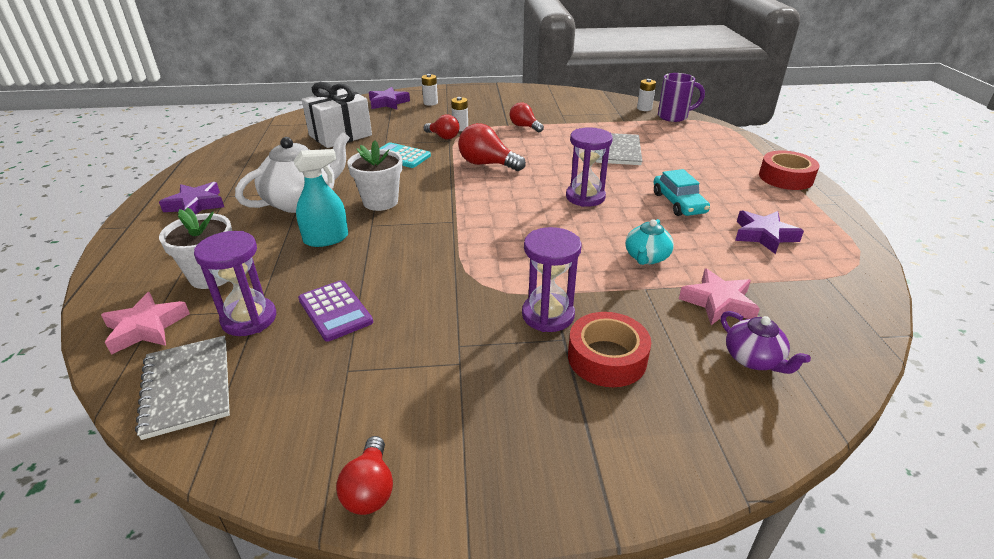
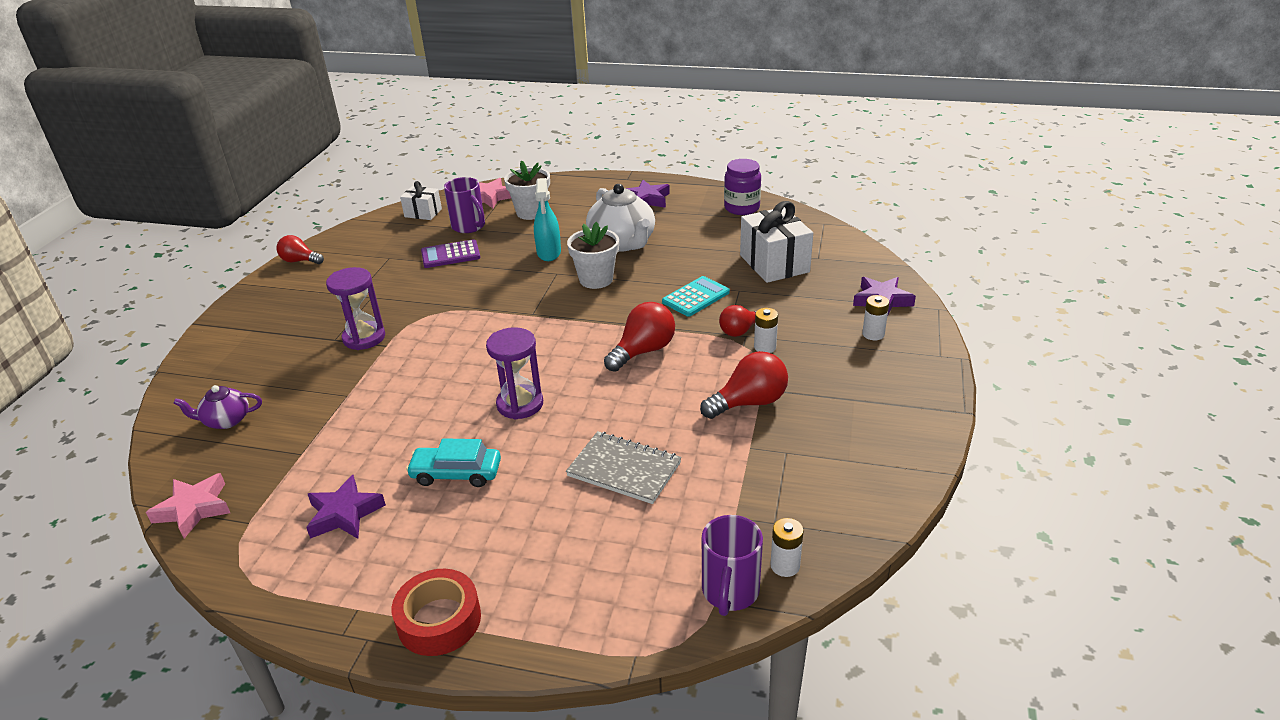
camera: 110 degrees right, 0 degrees up
grey notebook [135,336,230,440] -> white gift [400,181,442,220]
purple hourglass [194,231,276,336] -> purple mug [444,177,485,233]
red light bulb [510,102,544,132] -> red light bulb [700,351,788,419], size x1.53
red tape [568,312,651,387] -> none
turquoise teapot [625,219,674,265] -> none
pink star [679,268,760,325] -> pink star moved to [146,473,230,538]
none -> purple jar [724,159,761,215]

